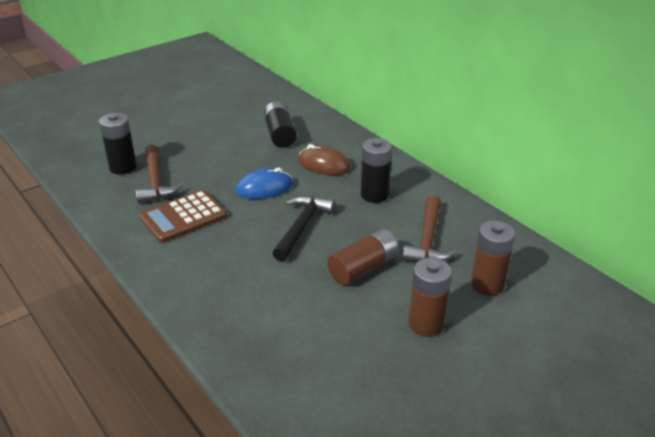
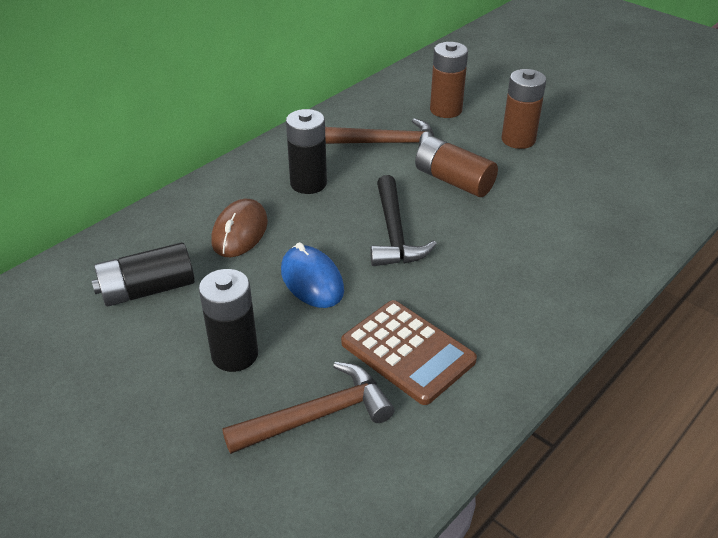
camera: 100 degrees left, 5 degrees up
black battery [99,113,137,175] -> black battery moved to [199,269,258,372]
black hammer [272,196,336,262] -> black hammer turned 105 degrees counterclockwise [370,175,437,266]

